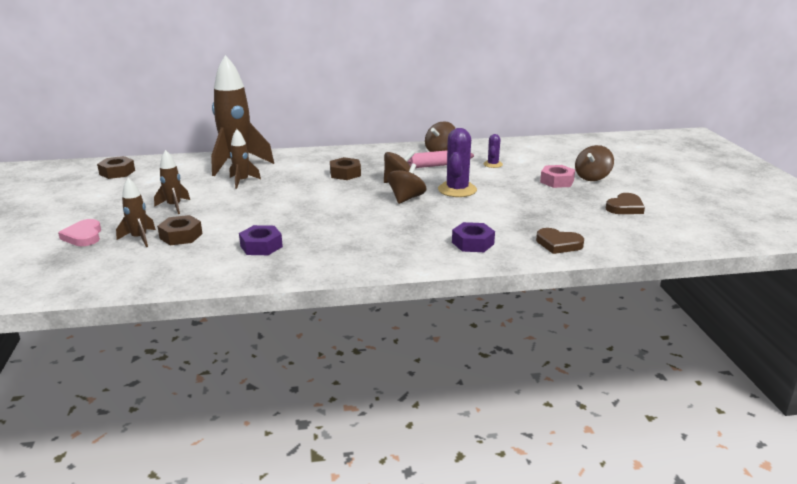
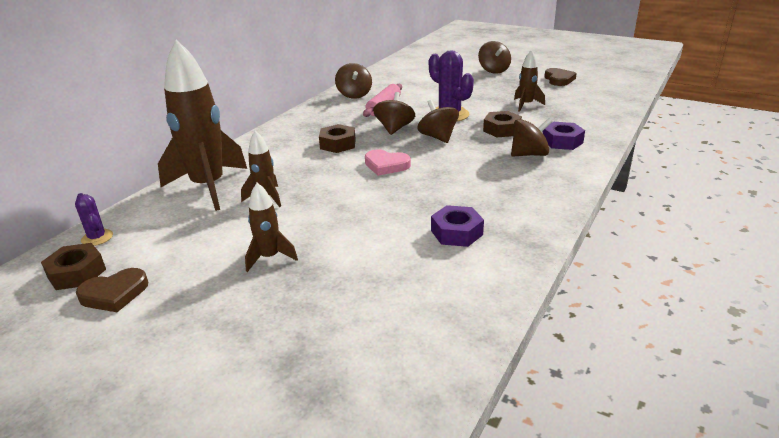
camera: 50 degrees left, 5 degrees up
pink heart [58,219,101,246] -> pink heart moved to [365,149,411,176]
brown rocket [116,178,156,247] -> brown rocket moved to [514,50,545,112]
brown nut [157,215,203,245] -> brown nut moved to [483,111,522,137]
purple cactus [483,134,503,168] -> purple cactus moved to [75,193,113,246]
brown heart [536,228,584,254] -> brown heart moved to [76,268,148,312]
pink nut [540,165,575,188] -> none
none -> brown spinning top [511,118,553,156]

